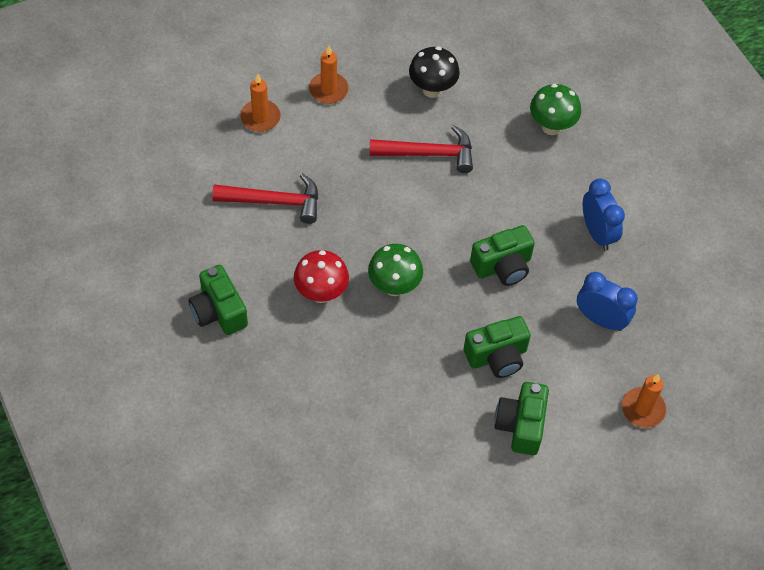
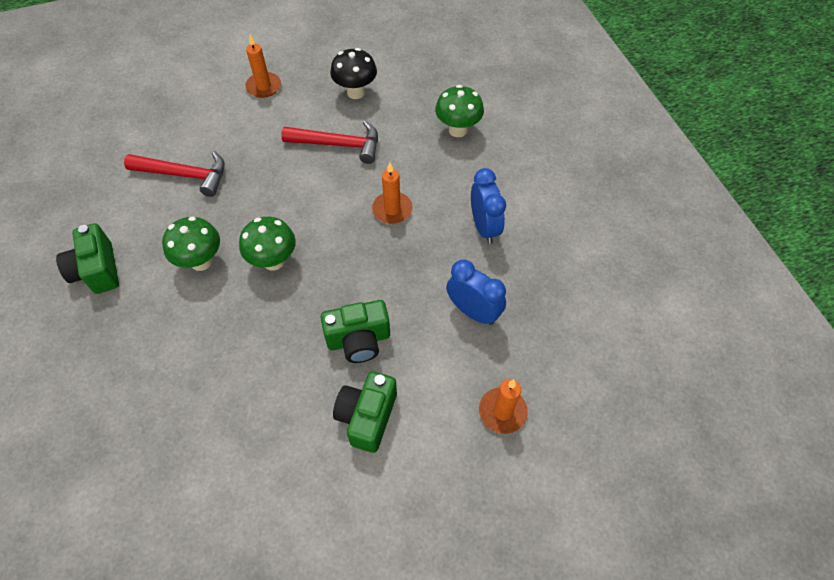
camera: 10 degrees right, 0 degrees up
orange candle [240,74,281,132] -> orange candle moved to [372,162,413,224]
red mushroom [294,250,349,303] -> green mushroom [162,217,220,271]
green camera [470,225,535,286] -> none

